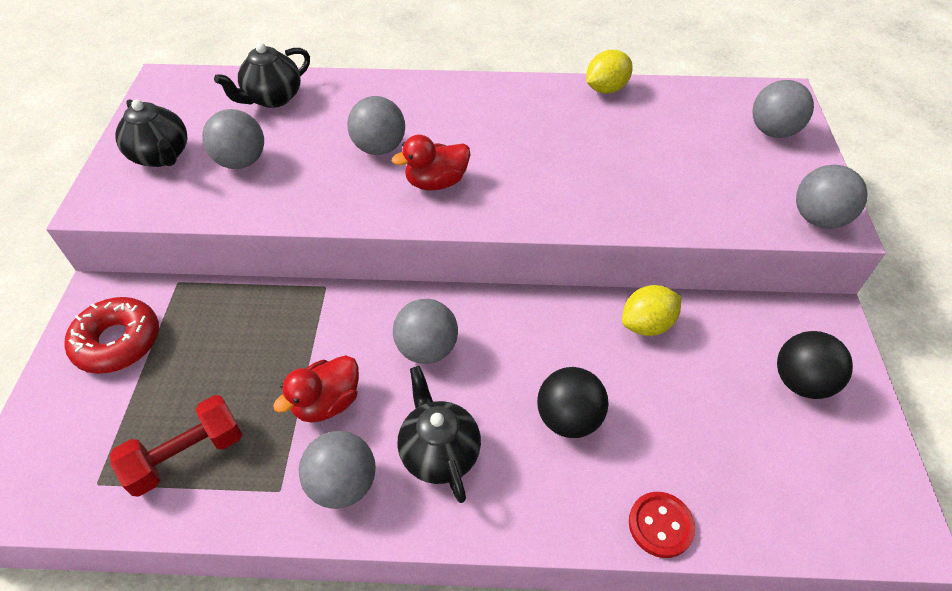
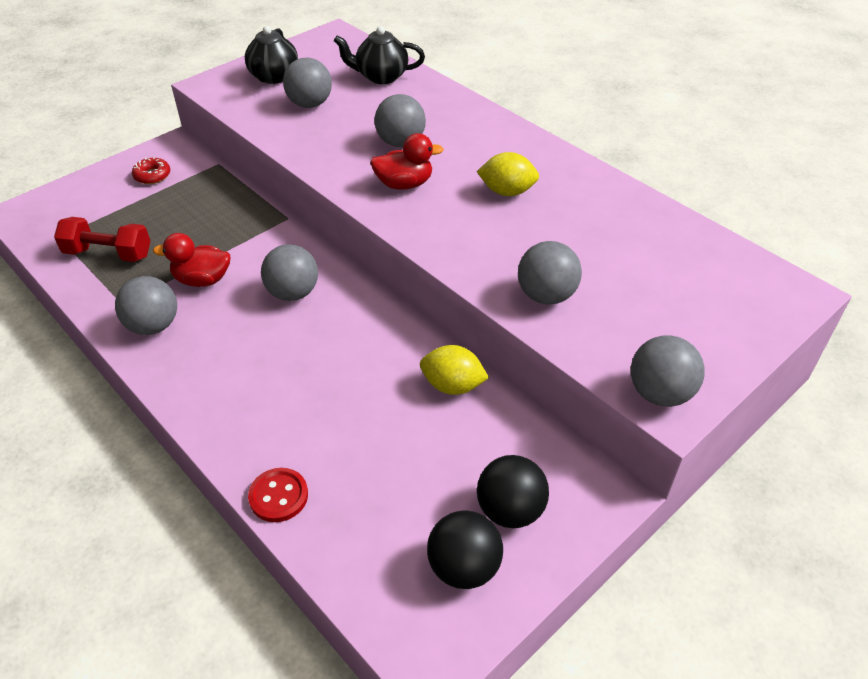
camera: 45 degrees right, 5 degrees down
red donut [64,297,159,374] -> red donut [132,157,170,184], size x0.57
red duck [392,135,470,191] -> red duck turned 150 degrees clockwise [370,133,444,190]
black teapot [398,366,481,503] -> none
black ball [537,367,609,438] -> black ball moved to [427,511,503,589]
yellow lemon [586,50,633,94] -> yellow lemon moved to [477,152,539,196]
grey ball [752,80,814,138] -> grey ball moved to [518,241,582,305]

